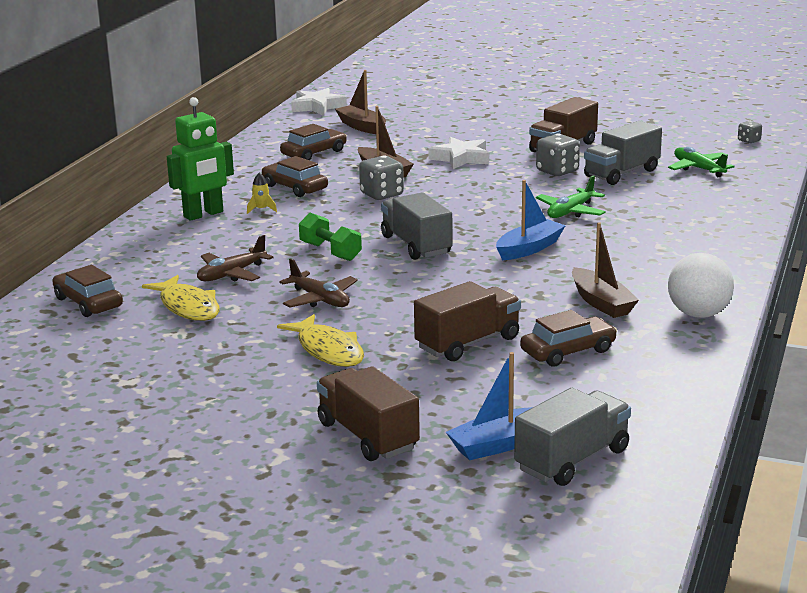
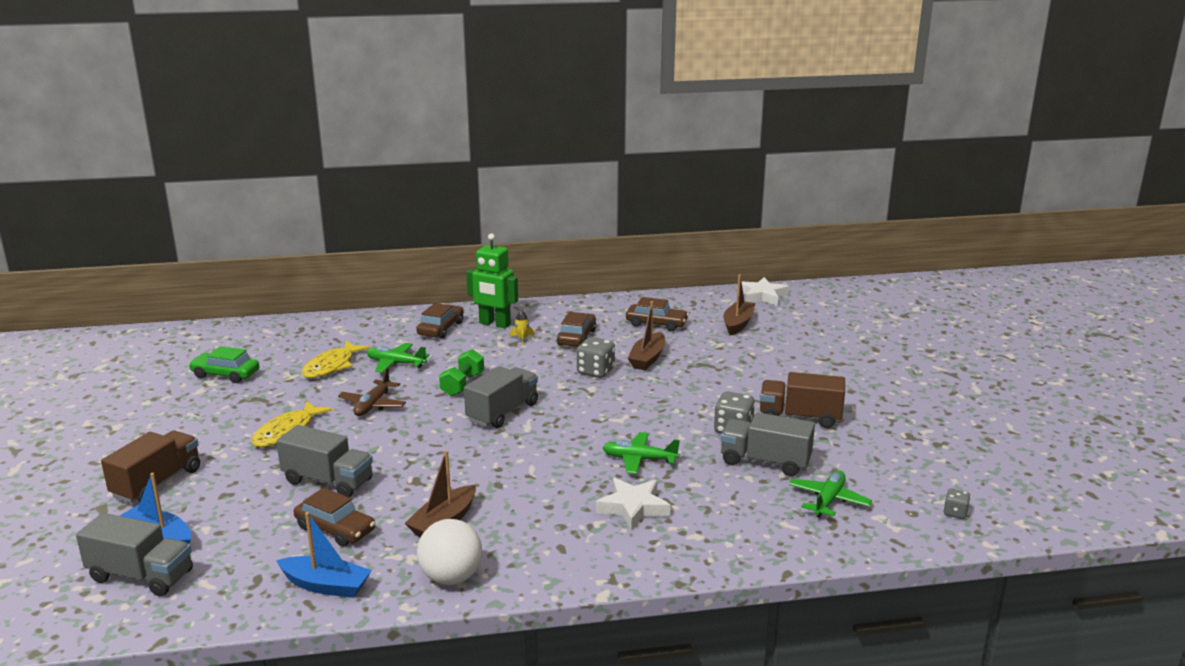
camera: 60 degrees right, 0 degrees up
brown car [52,265,123,317] -> brown car moved to [416,303,464,339]
brown plane [197,235,273,281] -> green plane [367,343,430,373]
brown truck [414,281,521,361] -> grey truck [276,425,373,497]
white star [428,137,489,169] -> white star moved to [596,478,670,531]
blue boat [496,180,566,260] -> blue boat moved to [276,512,372,598]
none -> green car [189,346,259,383]

